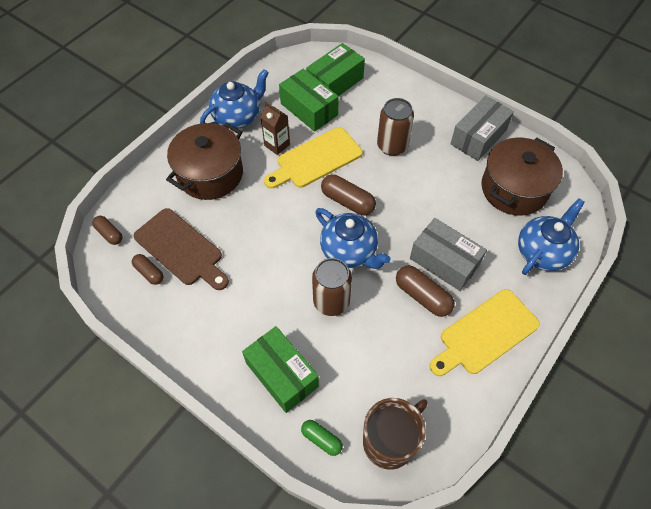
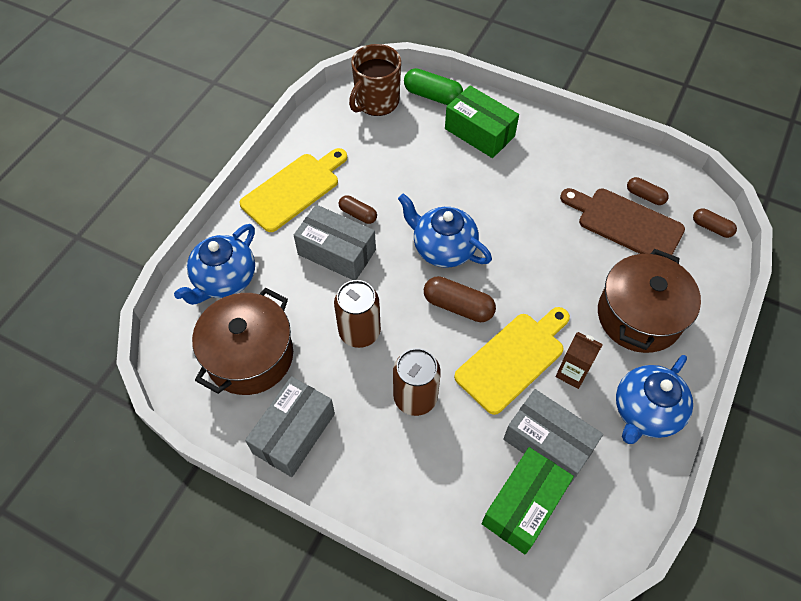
camera: 170 degrees right, 0 degrees up
green box [279,69,339,132] -> grey box [503,389,603,485]
green capsule [301,420,343,456] -> green capsule [404,68,463,105], size x1.61
brown can [312,258,352,316] -> brown can moved to [334,280,381,348]
brown capsule [396,266,455,317] -> brown capsule [339,195,377,224], size x0.62

